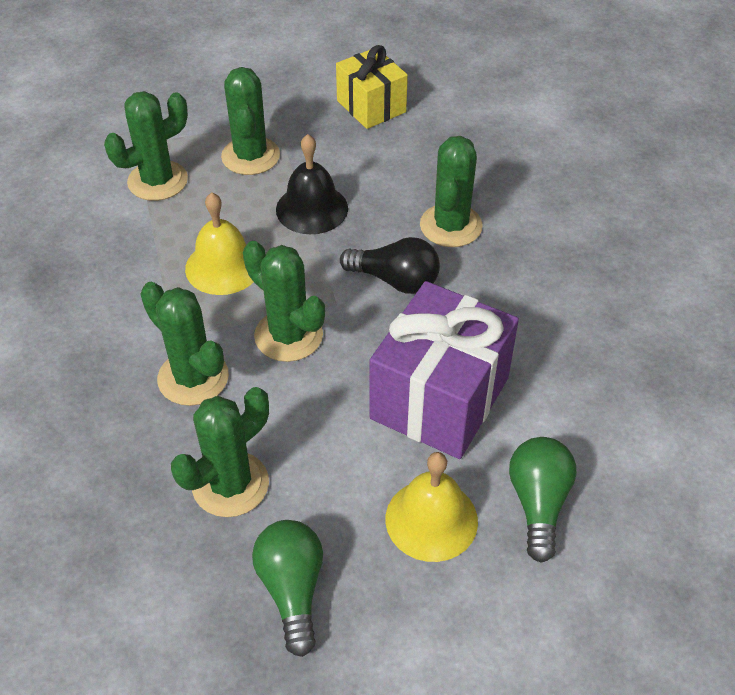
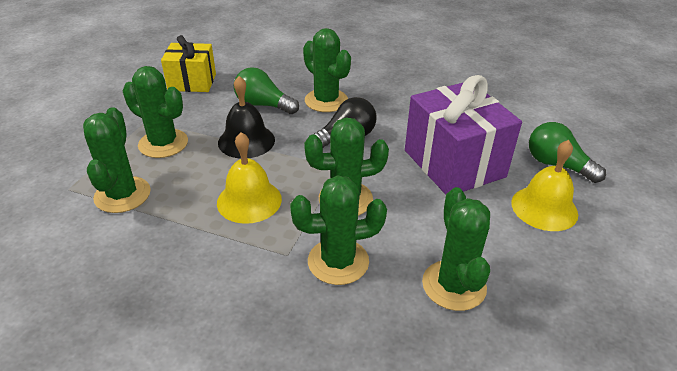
camera: 55 degrees left, 10 degrees down
green light bulb [252,520,323,657] -> green light bulb moved to [234,67,299,114]

